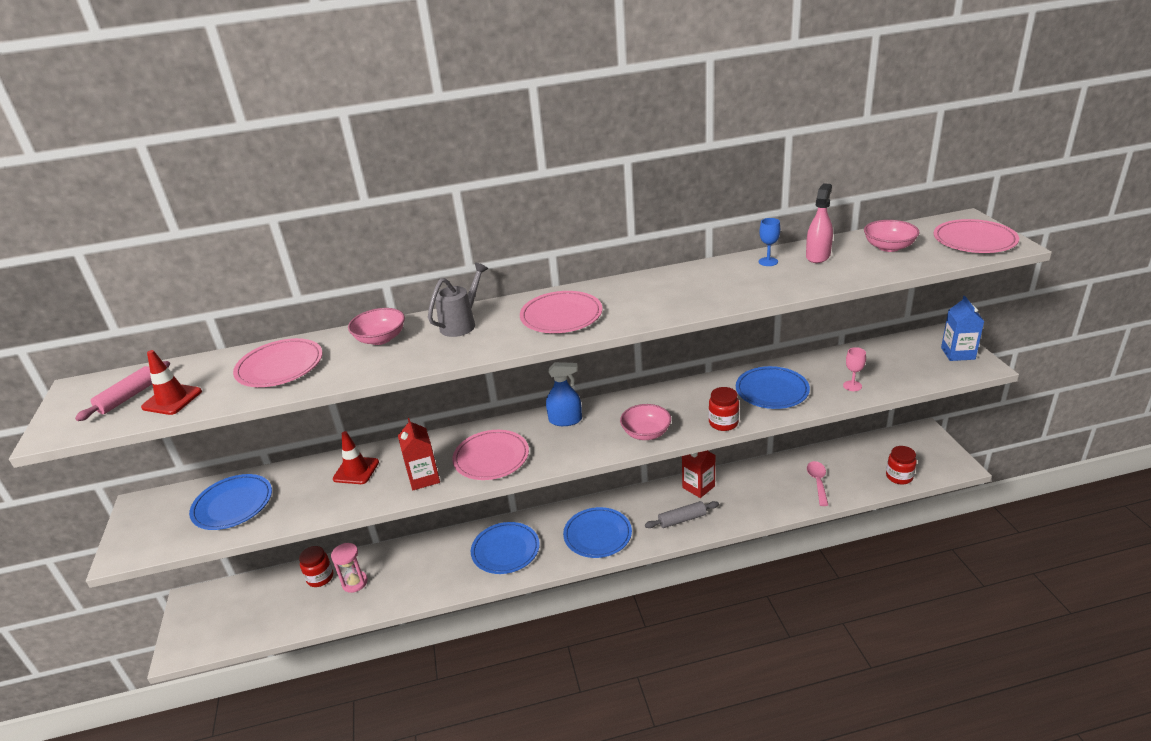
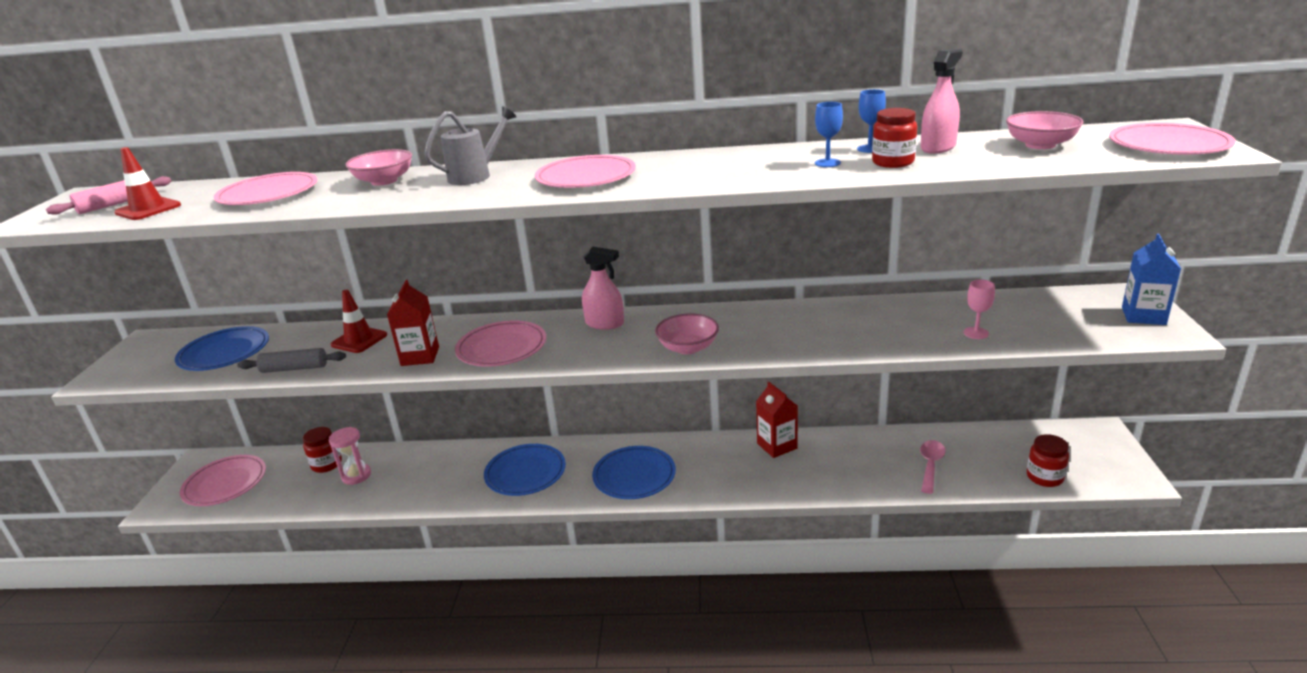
camera: 15 degrees right, 5 degrees down
blue spray bottle [546,362,582,426] -> pink spray bottle [582,247,624,330]
grey rolling pin [645,501,719,528] -> grey rolling pin moved to [237,348,346,373]
red jar [709,387,739,431] -> red jar moved to [872,108,917,168]
blue plate [736,366,810,409] -> none
none -> pink plate [180,455,266,506]
none -> blue goblet [815,102,843,167]

